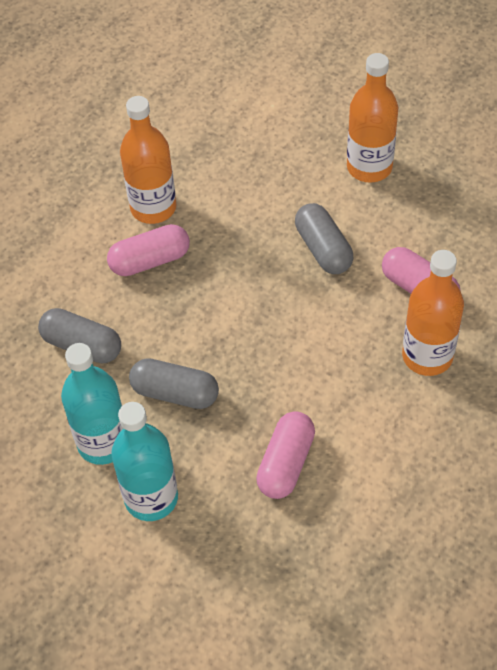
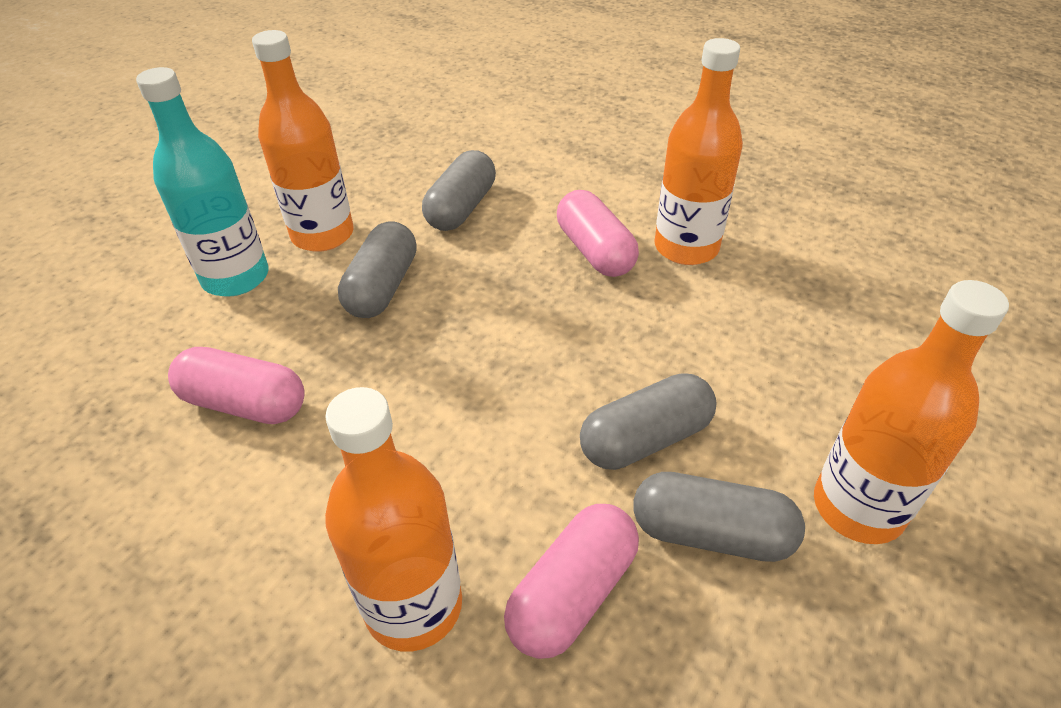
camera: 85 degrees right, 10 degrees down
turquoise bottle [61,343,123,465] -> orange bottle [252,30,354,252]
none -> grey capsule [633,472,805,562]

